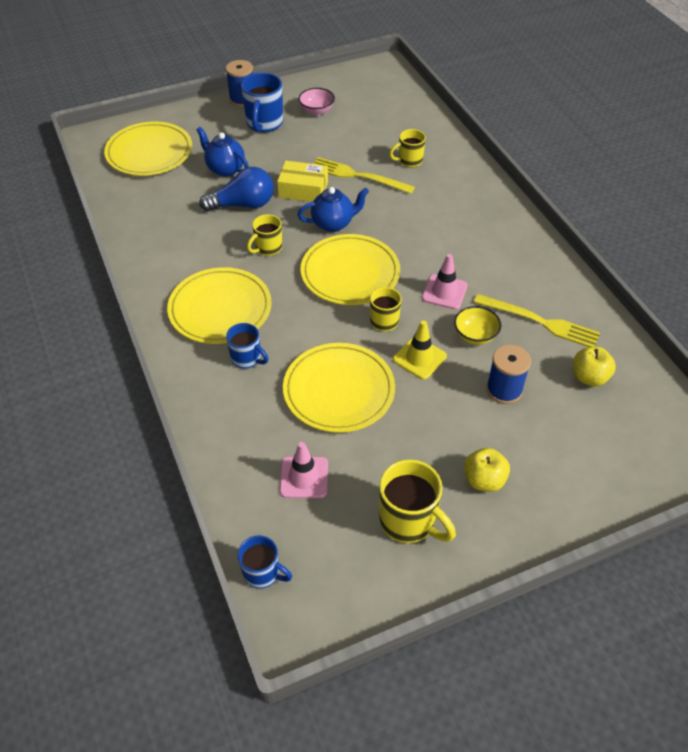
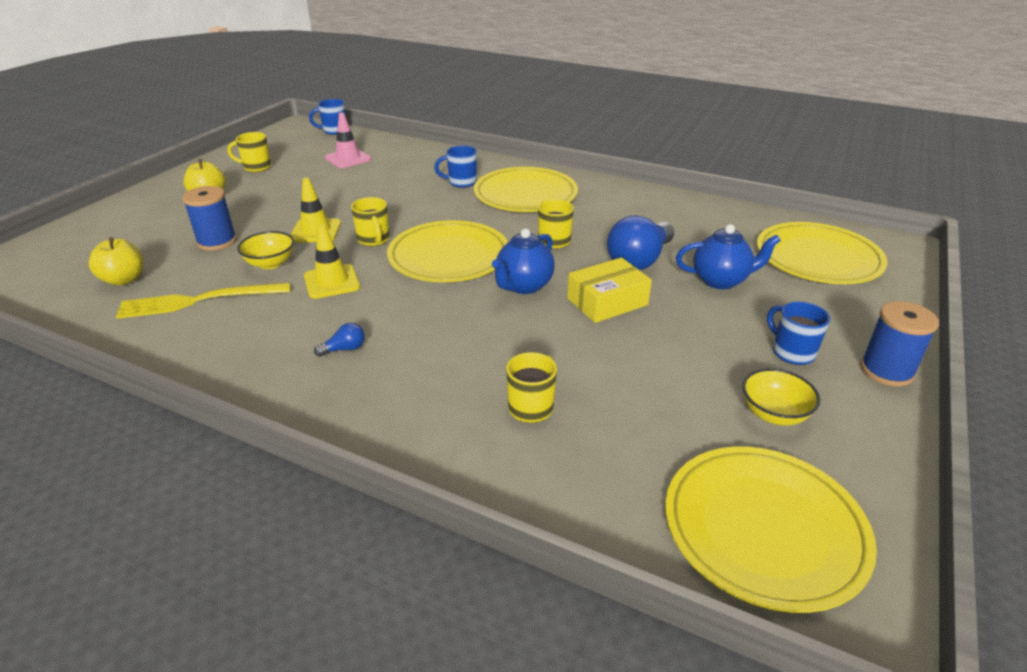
camera: 140 degrees right, 15 degrees down
blue mug [241,73,283,132] -> blue mug [767,302,830,365], size x0.62
yellow plate [283,343,395,433] -> yellow plate moved to [665,446,877,613]
pink bowl [299,88,335,115] -> yellow bowl [742,368,820,425]
yellow fork [313,157,415,194] -> none
yellow mug [379,459,456,543] -> yellow mug [227,132,271,172], size x0.62
pink traffic cone [422,254,467,309] -> yellow traffic cone [304,224,360,299]
none -> blue light bulb [314,323,365,357]

